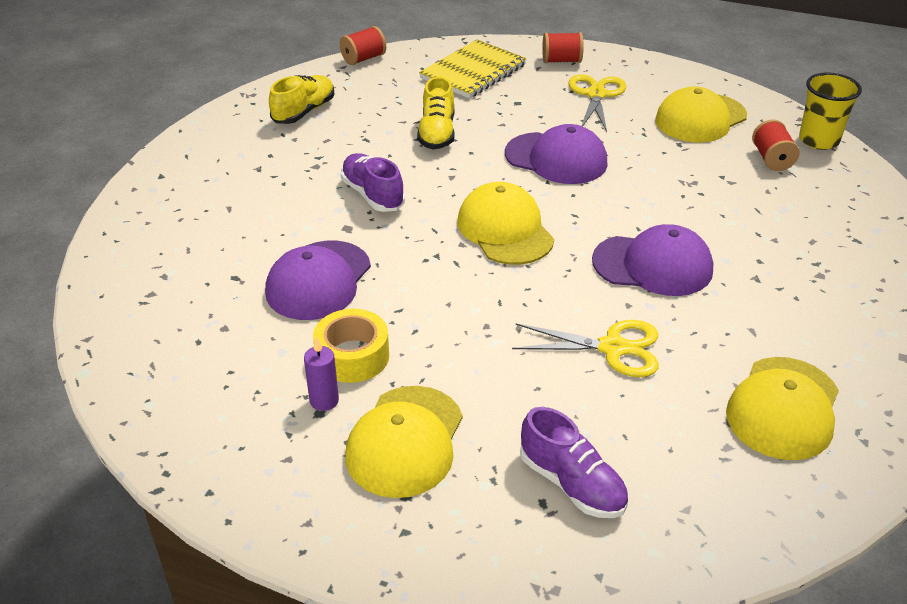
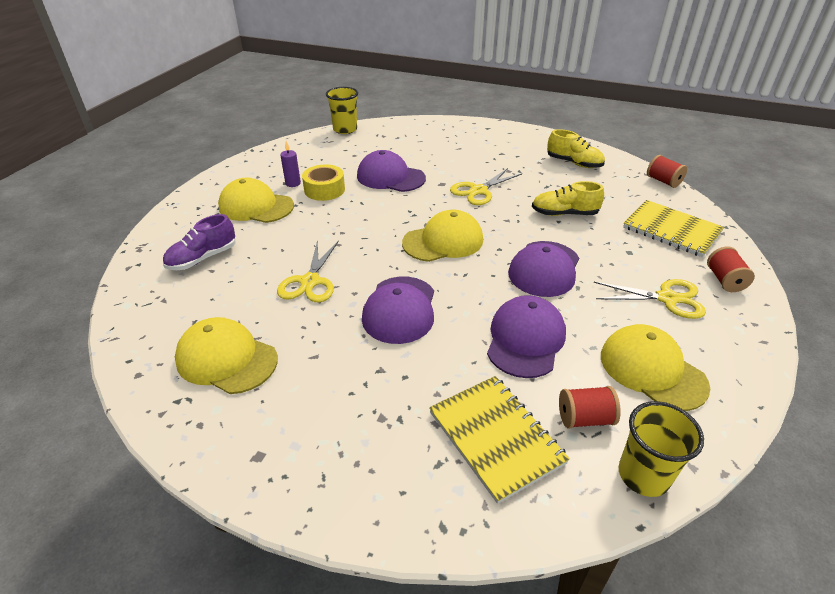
camera: 90 degrees right, 0 degrees up
purple shoe [341,153,405,212] -> yellow scissors [450,168,522,205]
none -> yellow cup [326,87,358,134]
none -> yellow notebook [429,376,570,504]
none -> purple cap [487,295,566,378]

